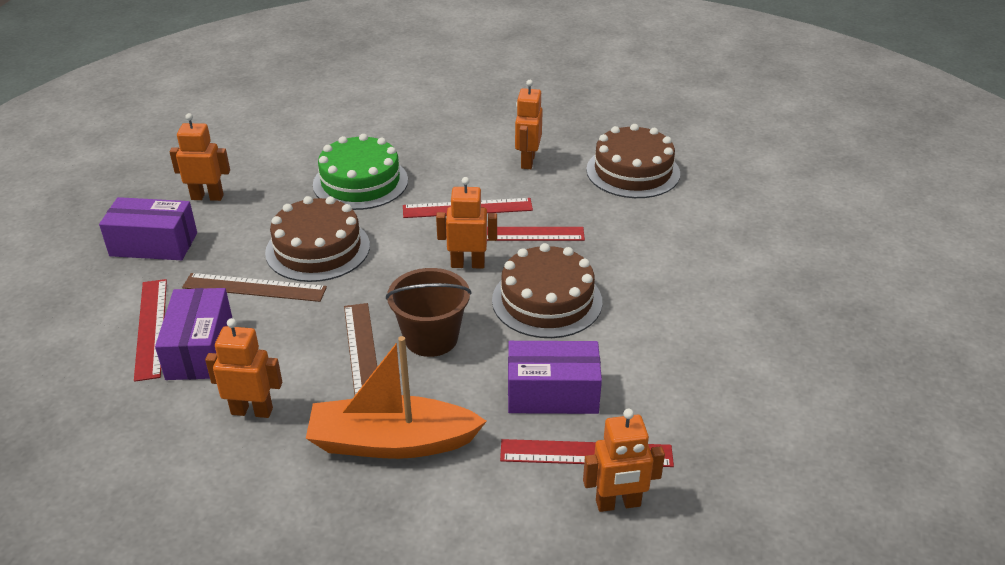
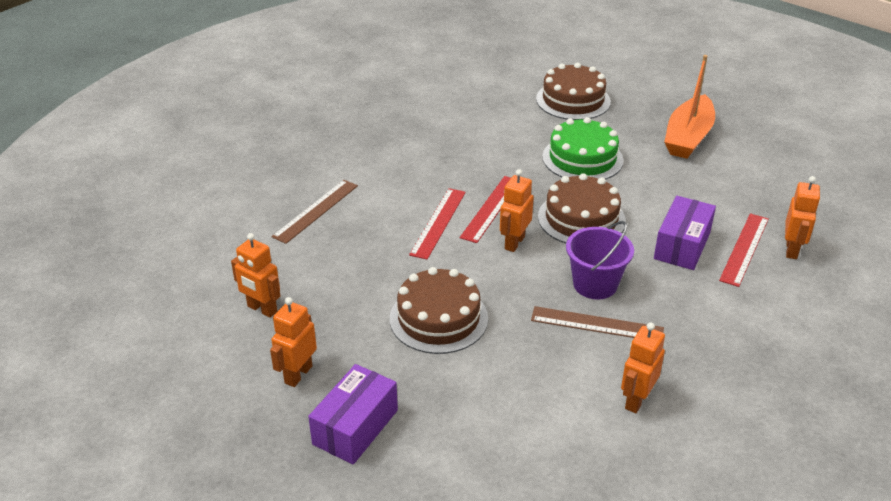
camera: 65 degrees left, 0 degrees up
red ruler [134,279,167,382] -> none
purple box [155,288,232,380] -> none
brown ruler [182,273,327,302] -> brown ruler moved to [271,180,358,244]
orange boat [306,336,487,459] -> orange boat moved to [664,55,715,159]
green cake [313,134,408,210] -> green cake moved to [542,117,624,180]
brown bucket [386,268,471,357] -> purple bucket [566,221,634,299]
orange robot [515,80,543,169] -> orange robot moved to [231,233,280,318]
brown cake [586,124,680,198] -> brown cake moved to [536,63,611,120]

